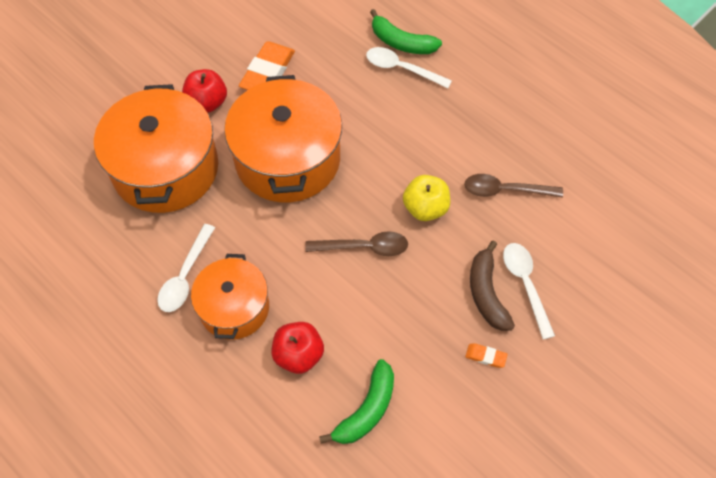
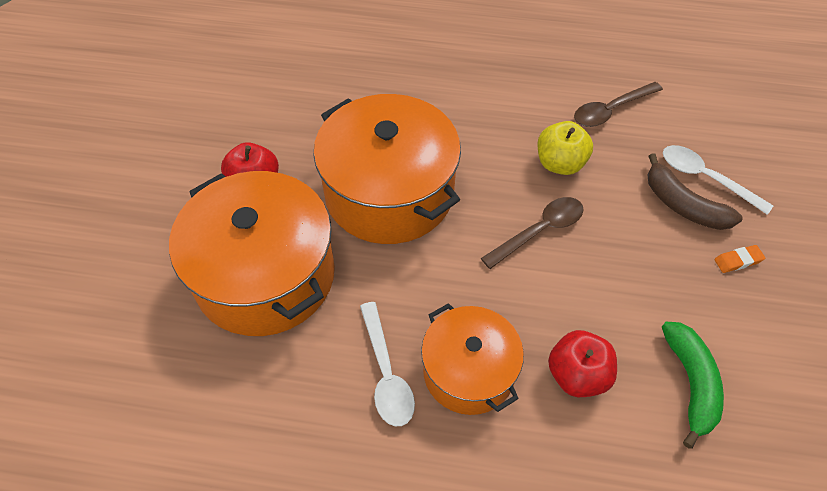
camera: 35 degrees left, 5 degrees down
orange eraser [239,41,295,90] -> none
white spoon [366,47,452,88] -> none
green banana [370,9,442,54] -> none

